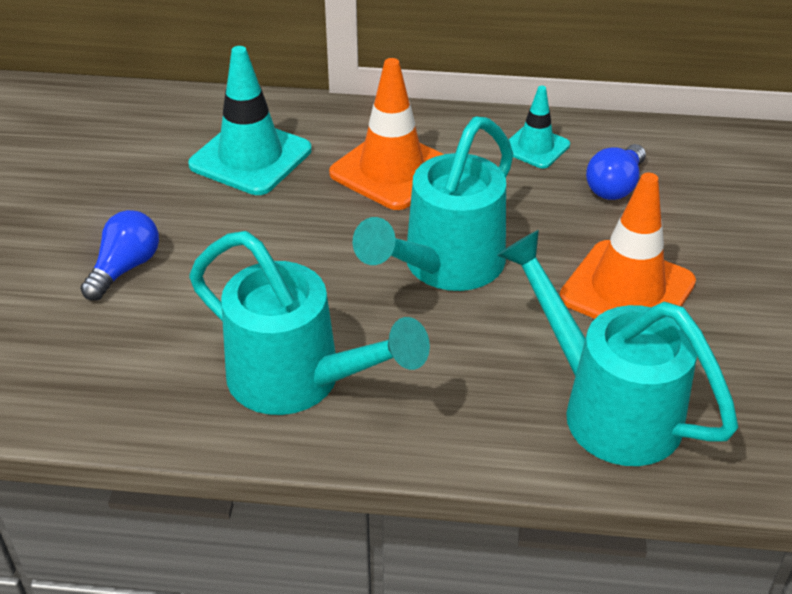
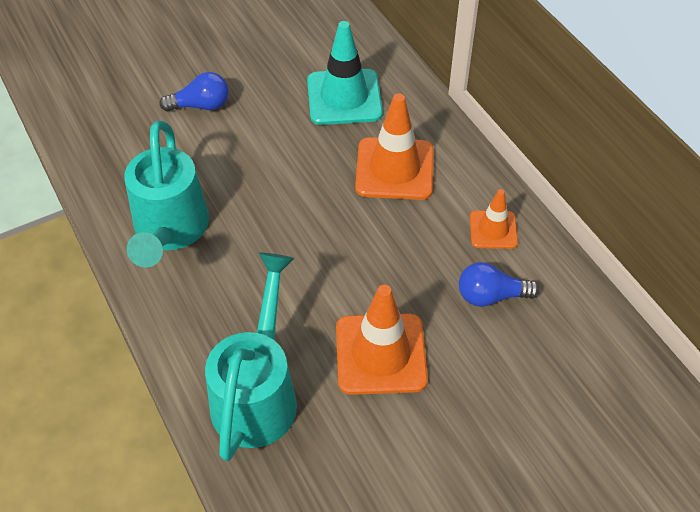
camera: 55 degrees right, 10 degrees up
turquoise watering can [353,117,513,291] -> none
turquoise traffic cone [509,86,570,169] -> orange traffic cone [470,189,518,249]

